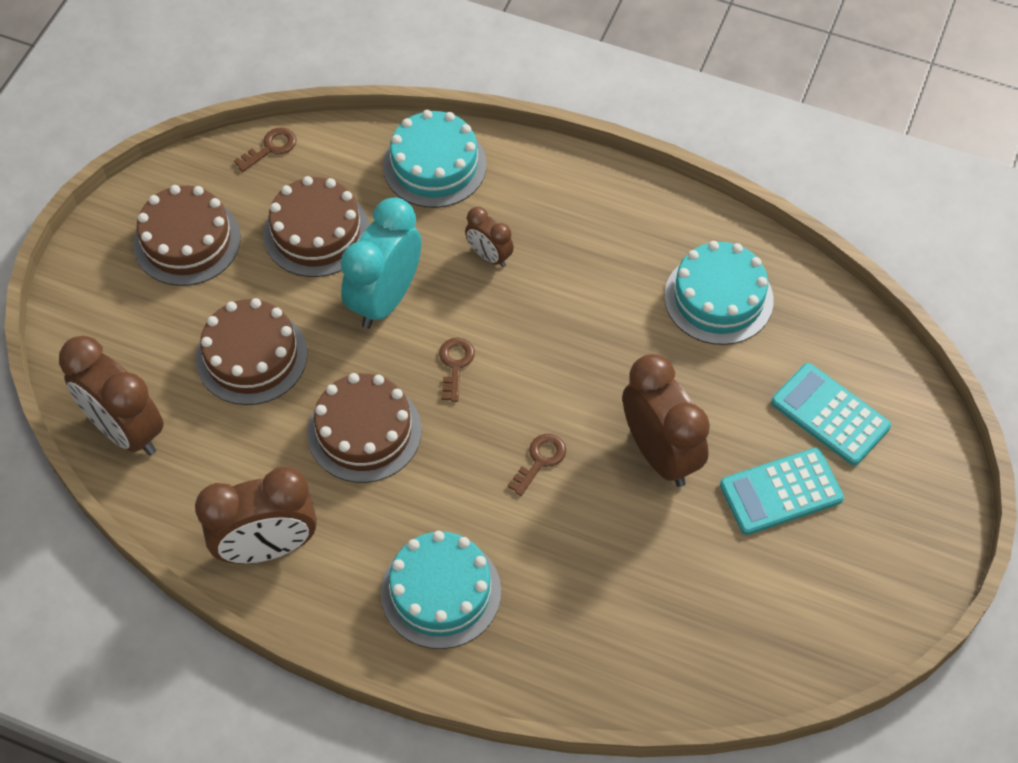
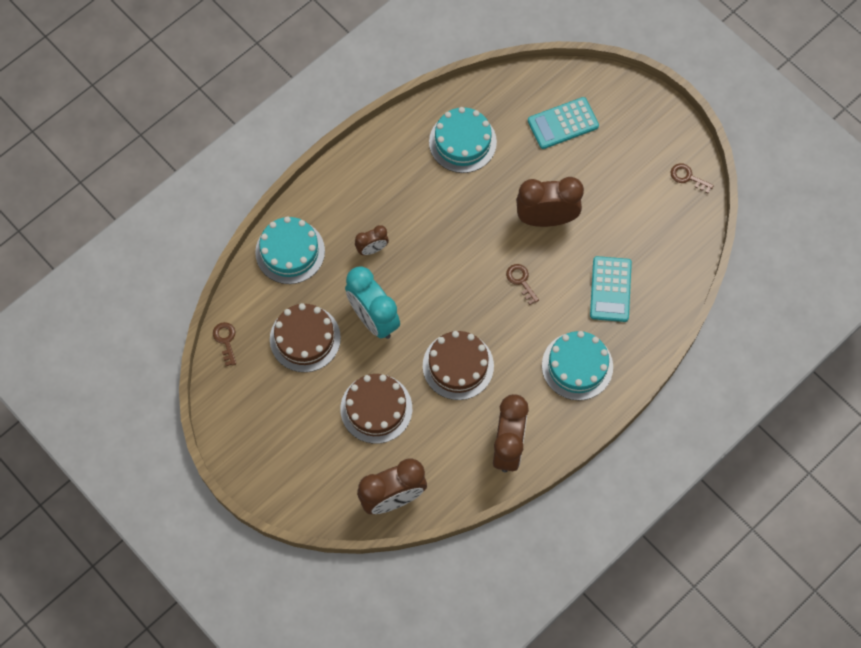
camera: 65 degrees left, 10 degrees up
brown cake [133,185,241,286] -> none
brown key [439,337,475,402] -> brown key moved to [670,163,714,193]
turquoise calculator [720,448,844,535] -> turquoise calculator moved to [590,256,632,322]

